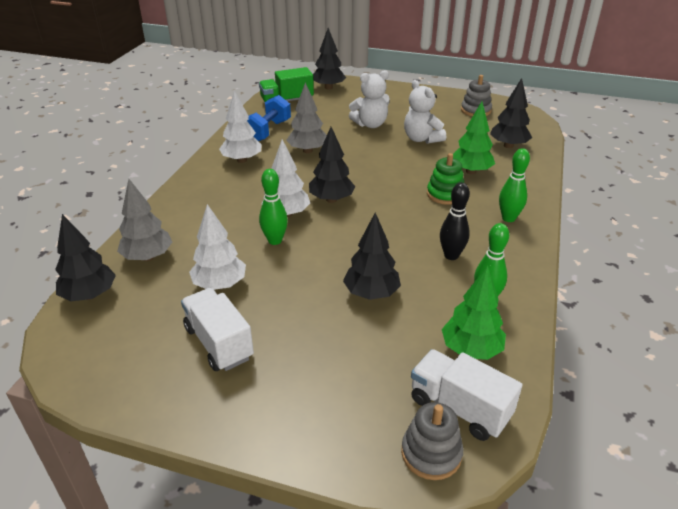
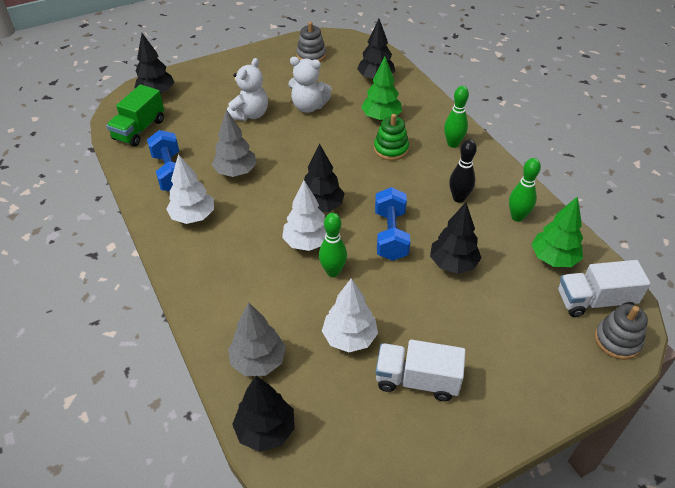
camera: 45 degrees left, 10 degrees up
none -> blue dumbbell [375,187,410,261]

